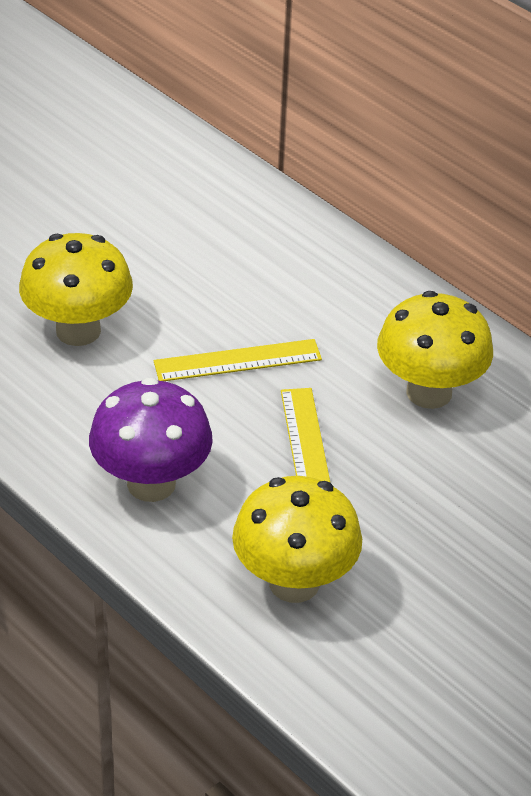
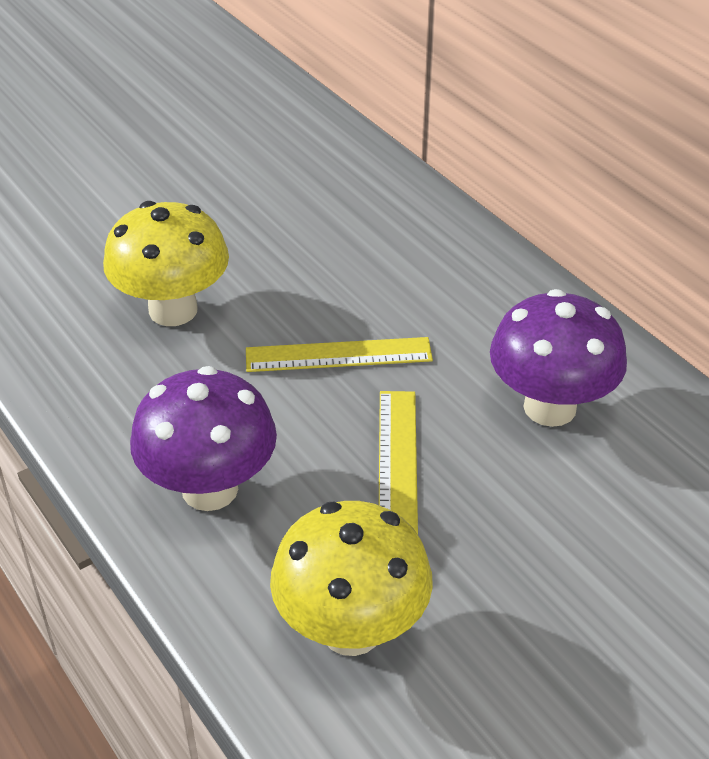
camera: 10 degrees right, 0 degrees up
yellow mushroom [377,291,493,409] -> purple mushroom [490,289,627,427]

